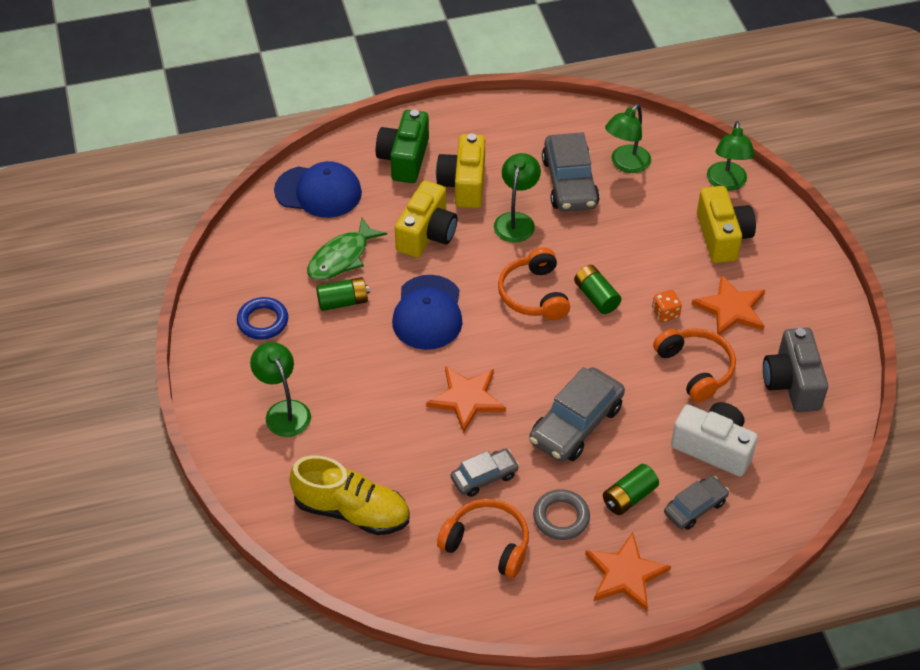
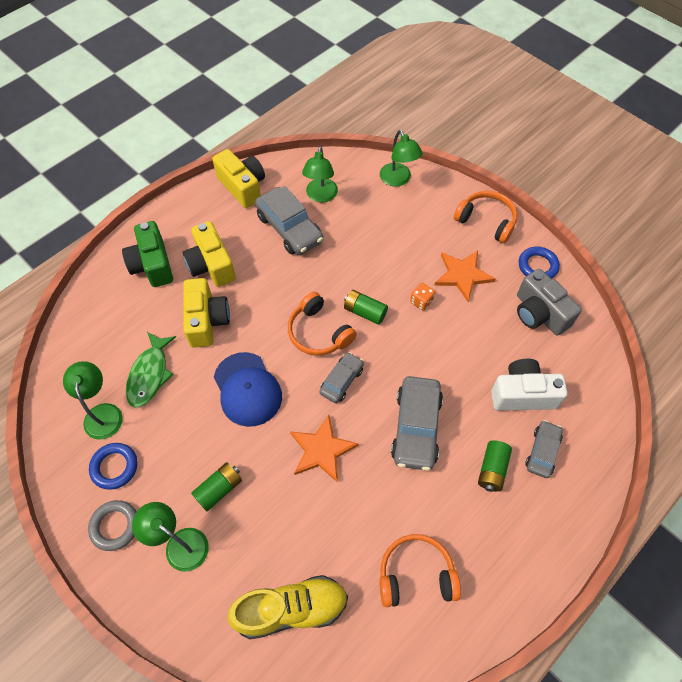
camera: 30 degrees left, 10 degrees up
blue cap [274,161,362,218] -> none
green battery [316,277,370,311] -> green battery moved to [191,462,242,511]
grey car [451,449,519,497] -> grey car moved to [319,352,364,403]
green lamp [494,153,541,243] -> green lamp moved to [63,361,123,440]
grey ring [533,489,590,540] -> grey ring moved to [88,500,136,551]
orange star [585,532,671,611] -> none
orange headphones [653,328,736,403] -> orange headphones moved to [454,191,517,243]
yellow camera [697,186,756,263] -> yellow camera moved to [212,149,265,208]
none -> blue ring [519,246,560,279]

